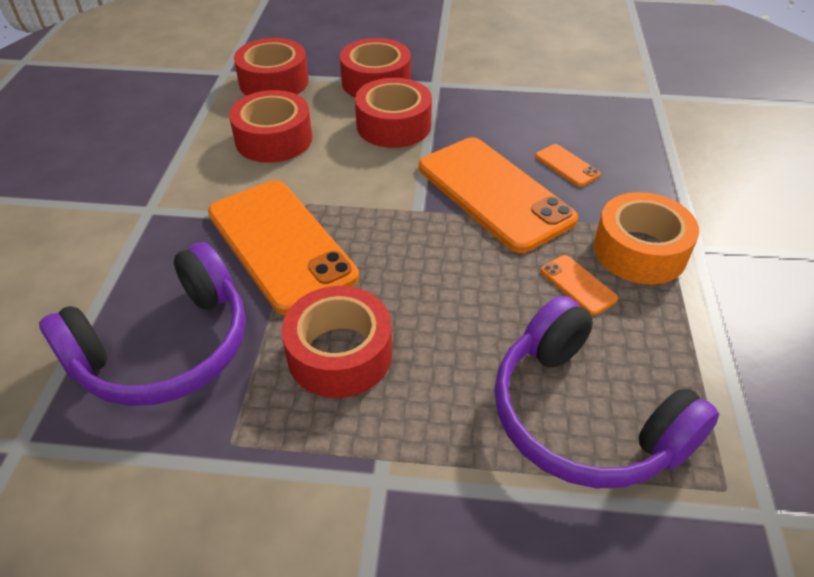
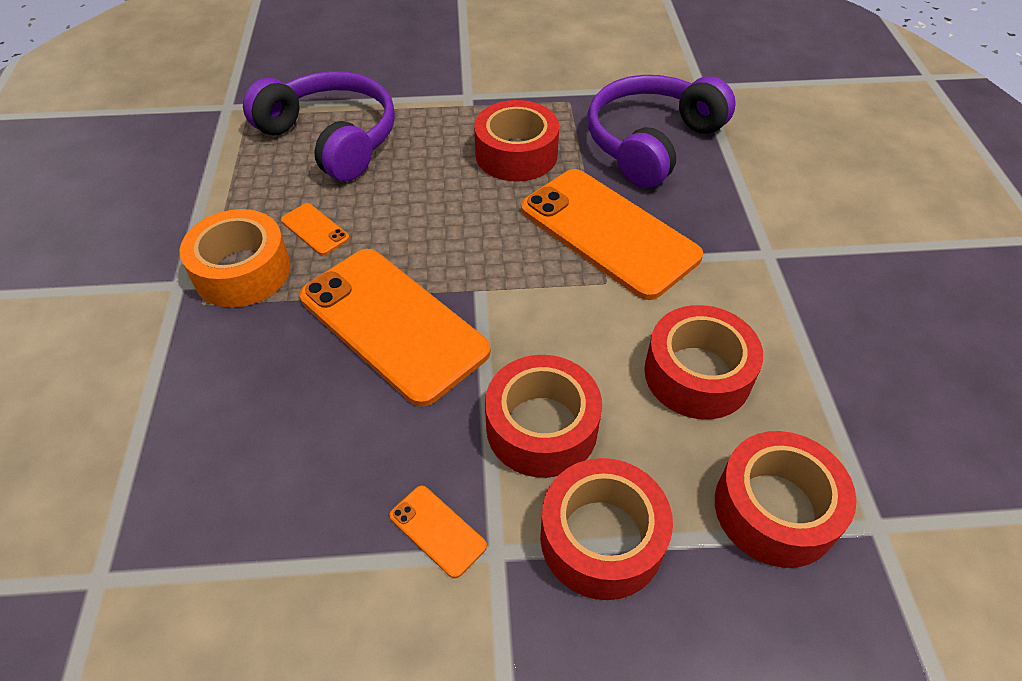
camera: 170 degrees right, 5 degrees up
orange phone [535,144,601,187] -> orange phone moved to [390,486,487,578]

